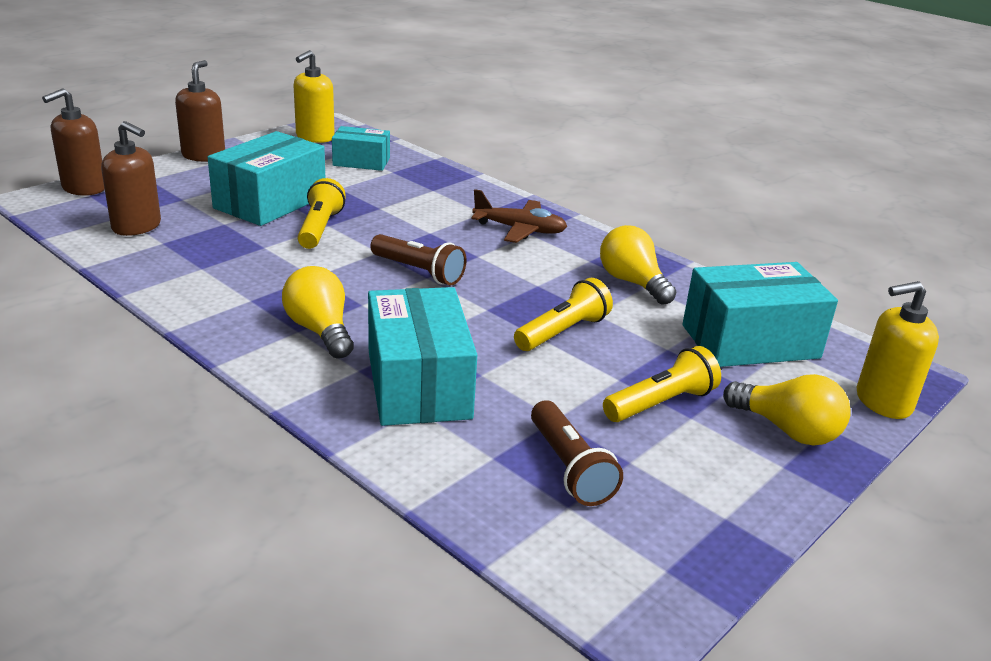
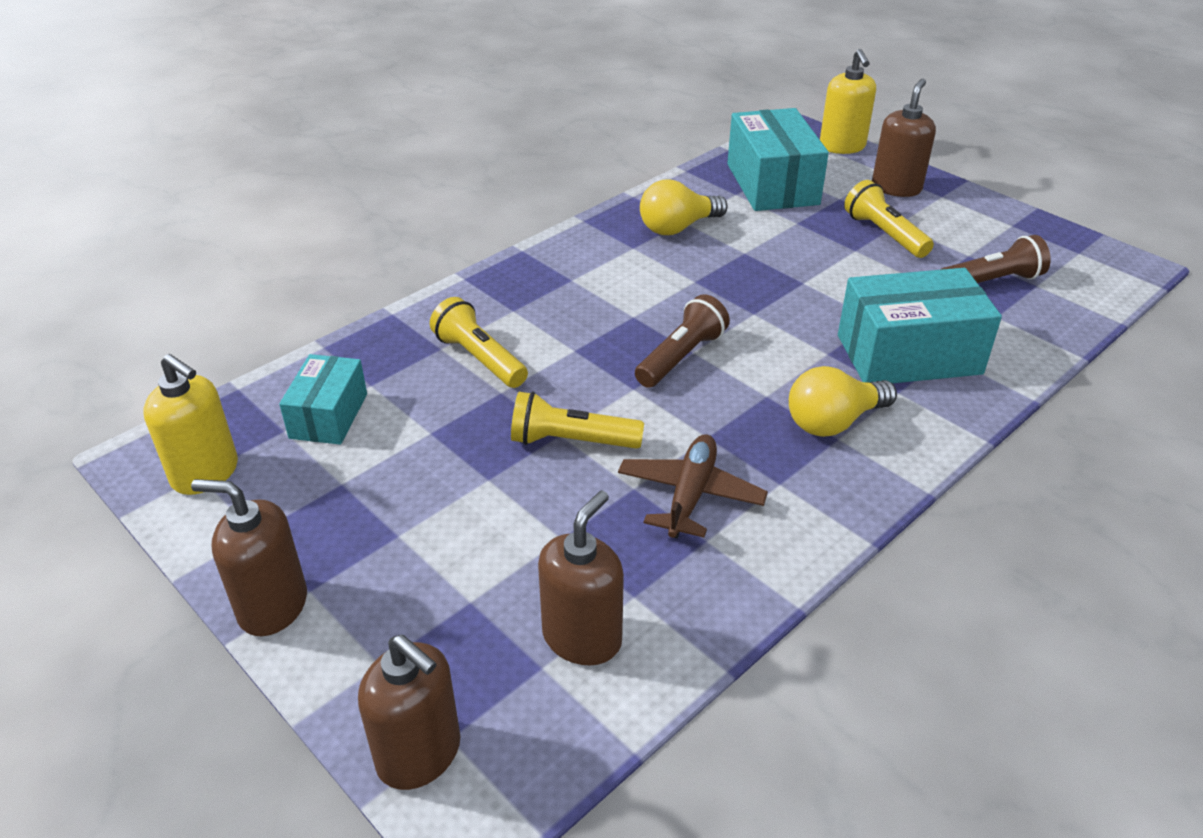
camera: 85 degrees left, 10 degrees up
turquoise box [208,131,325,226] -> none
brown plane [471,189,567,243] -> brown plane moved to [618,434,768,539]
yellow flashlight [514,278,613,351] -> yellow flashlight moved to [430,297,528,388]
yellow light bulb [723,374,851,446] -> brown soap dispenser [872,79,936,197]

